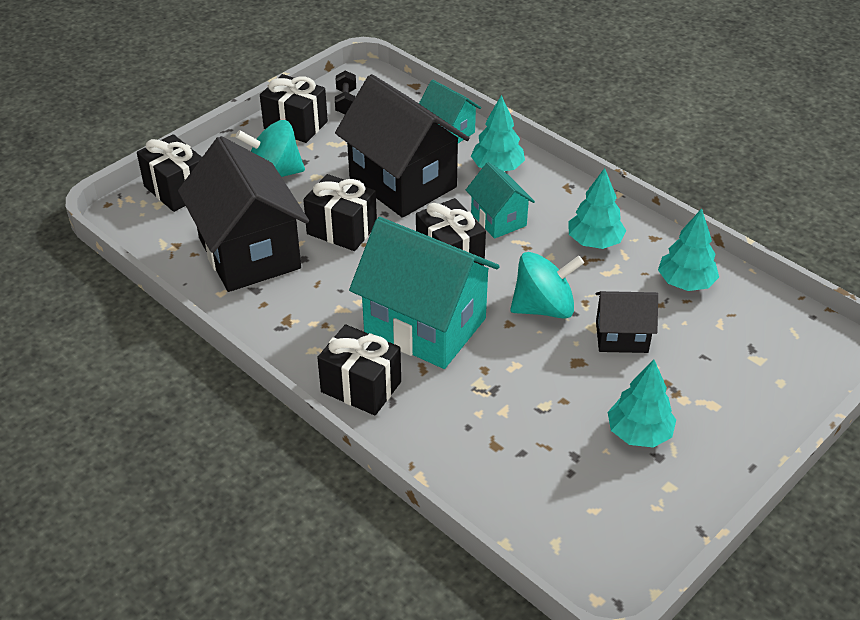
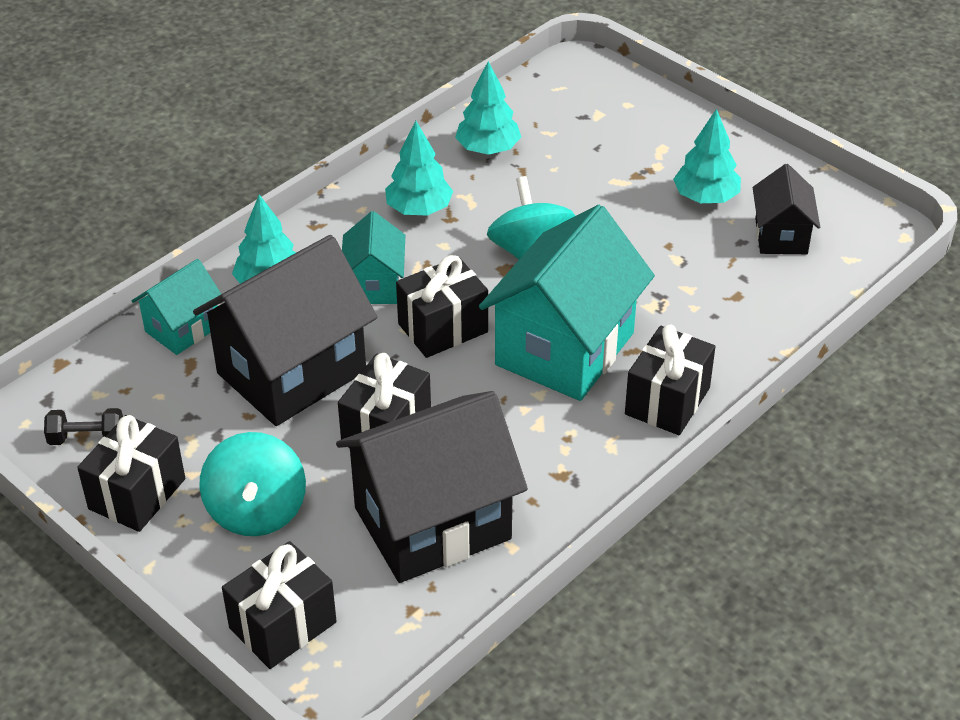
camera: 90 degrees left, 0 degrees up
turquoise house [466,162,535,239] -> turquoise house turned 60 degrees counterclockwise [342,211,405,304]
black house [596,291,658,353] -> black house moved to [753,164,820,254]

